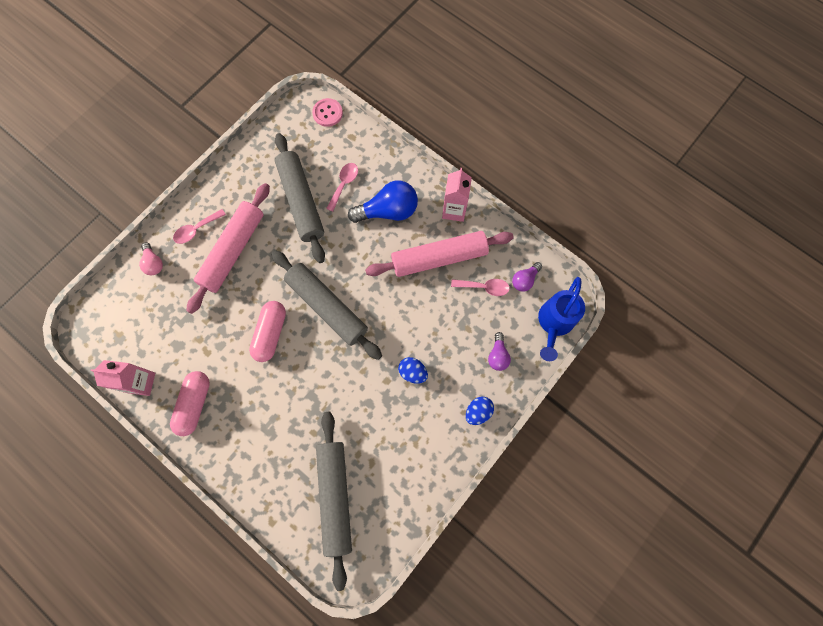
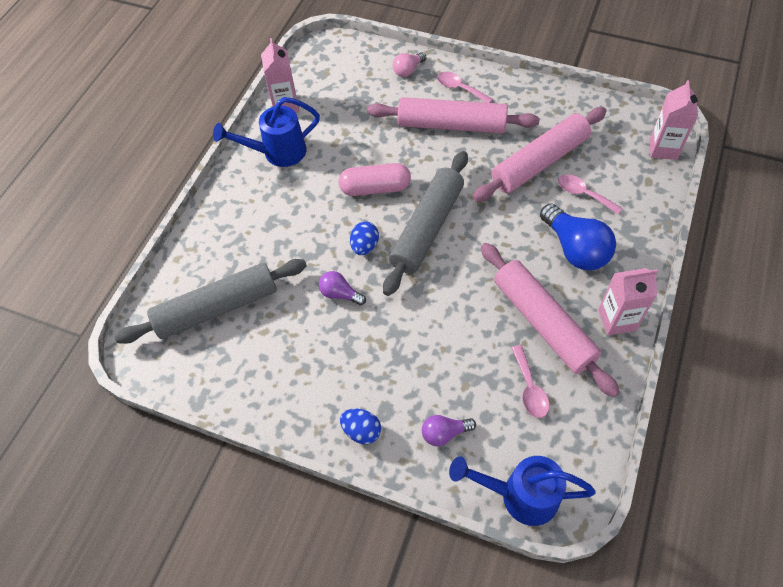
camera: 75 degrees right, 15 degrees down
pink capsule [170,371,210,436] -> blue watering can [213,97,320,167]
grey rolling pin [275,133,325,263] -> pink rolling pin [473,107,607,202]
pink button [312,98,343,127] -> pink carton [650,80,698,160]
pink spoon [326,163,358,212] -> pink spoon turned 150 degrees counterclockwise [558,174,623,214]
blue egg [398,357,428,384] -> blue egg moved to [350,221,379,255]
purple light bulb [512,262,542,292] -> purple light bulb moved to [319,271,366,306]

